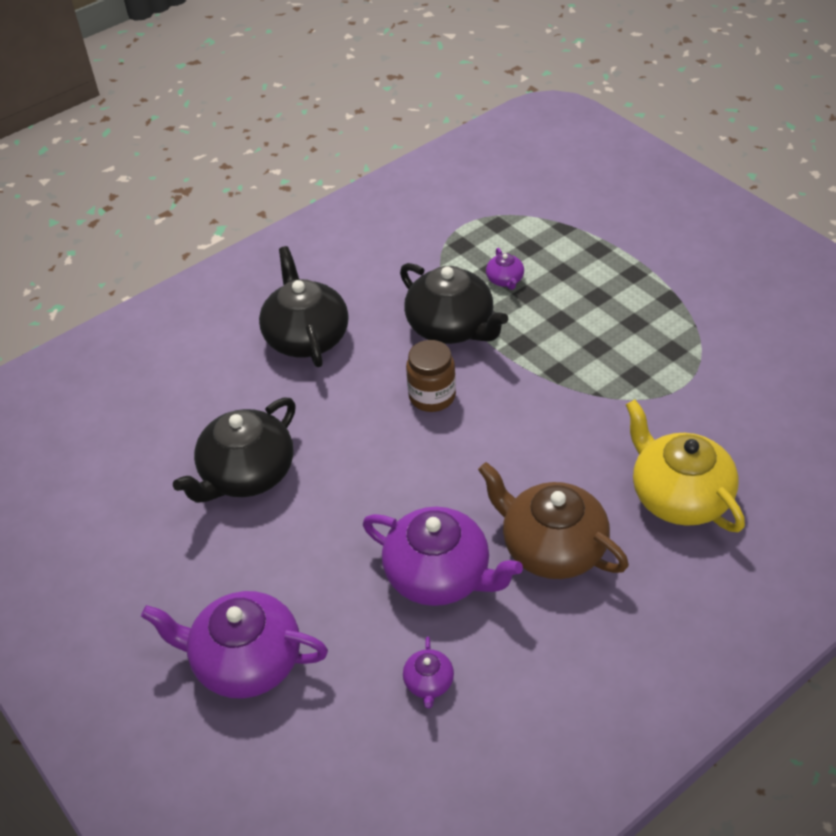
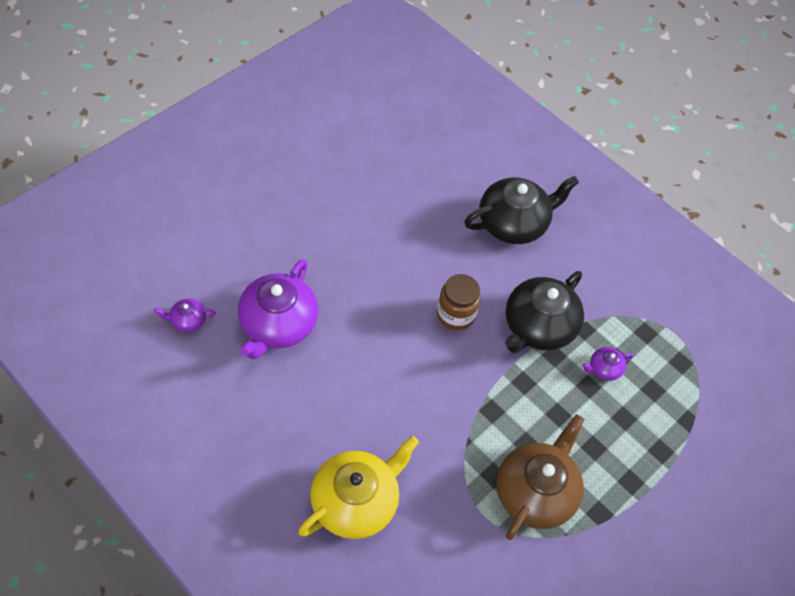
camera: 75 degrees right, 10 degrees up
purple teapot [141,591,328,699] -> none
black teapot [173,398,296,503] -> none
brown teapot [478,462,629,579] -> brown teapot moved to [496,414,584,540]

